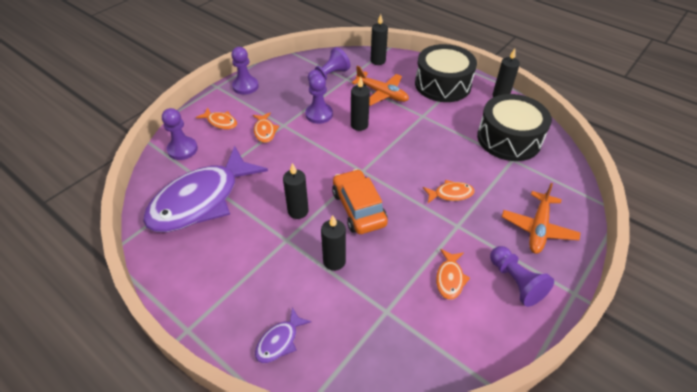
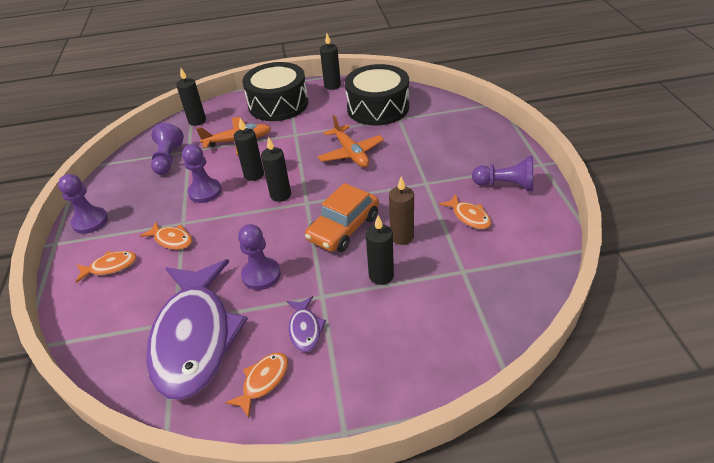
camera: 45 degrees left, 5 degrees down
purple pawn [162,108,198,160] -> purple pawn moved to [238,224,281,290]
purple fish [255,307,312,363] -> purple fish moved to [287,296,326,352]
black candle [283,163,309,219] -> black candle moved to [261,137,291,202]
orange car [332,169,388,234] -> orange car turned 75 degrees counterclockwise [305,183,379,252]
orange fish [423,180,475,203] -> orange fish moved to [225,352,288,418]
orange plane [502,183,580,254] -> orange plane moved to [318,115,384,168]
none -> brown candle [389,176,414,245]

